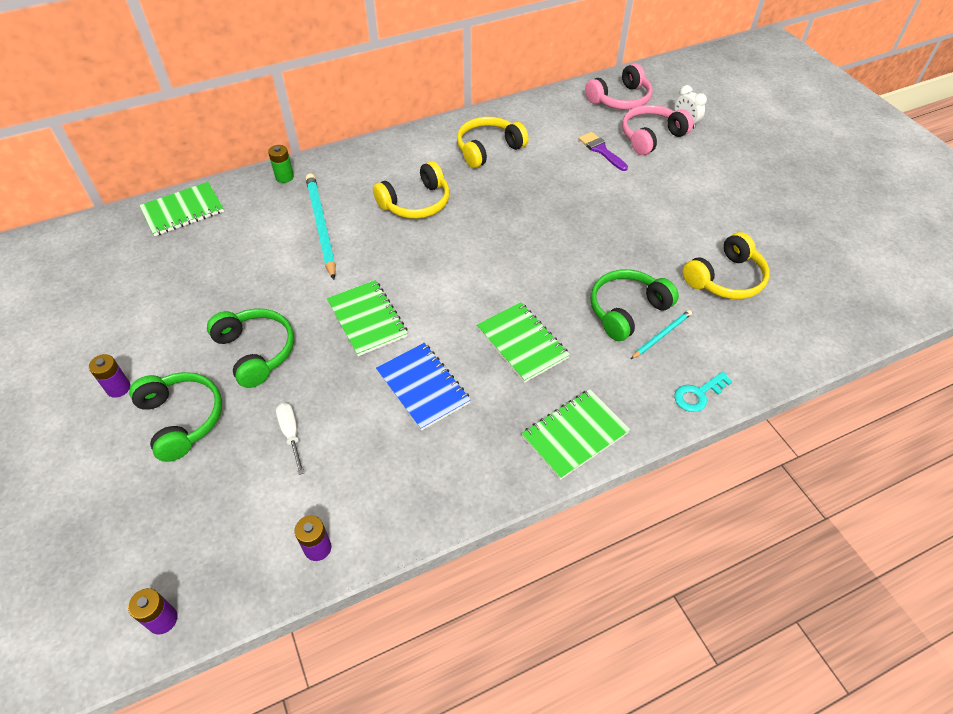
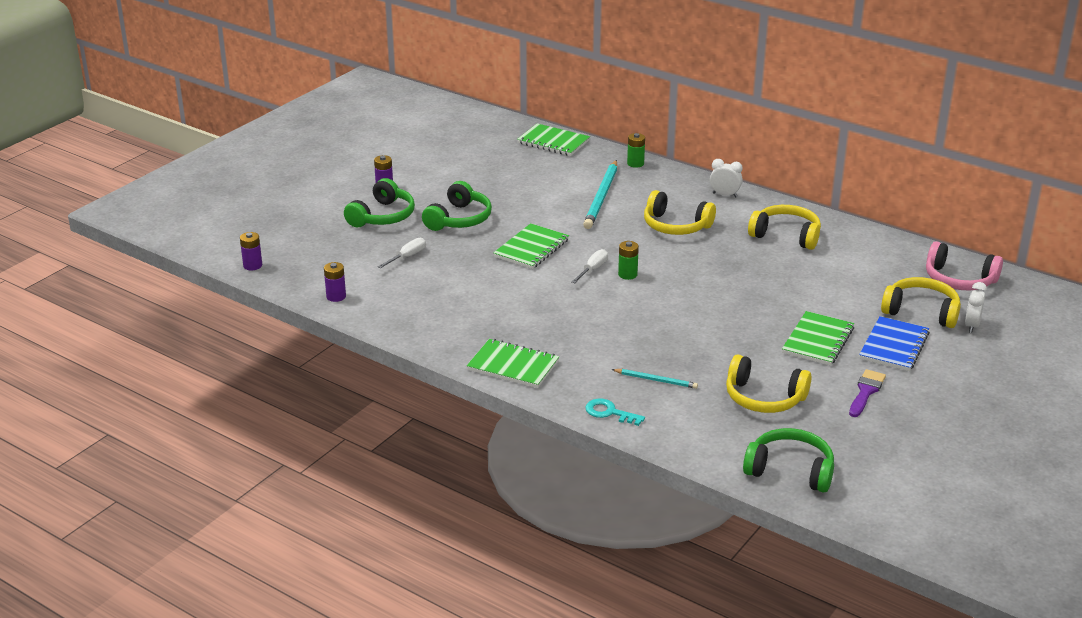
camera: 60 degrees right, 20 degrees down
turquoise pencil [306,173,336,280] -> turquoise pencil turned 150 degrees clockwise [583,160,617,229]
blue notebook [376,343,471,431] -> blue notebook moved to [859,316,930,371]
green notebook [477,302,570,383] -> green notebook moved to [782,311,854,366]
purple brush [579,132,628,171] -> purple brush moved to [849,369,886,417]
green headphones [590,269,679,341] -> green headphones moved to [743,428,834,493]
pink headphones [622,105,693,155] -> yellow headphones [881,277,961,328]
none -> white screwdriver [572,249,608,283]
none -> green battery [618,241,639,280]
none -> white clock [710,159,743,197]

